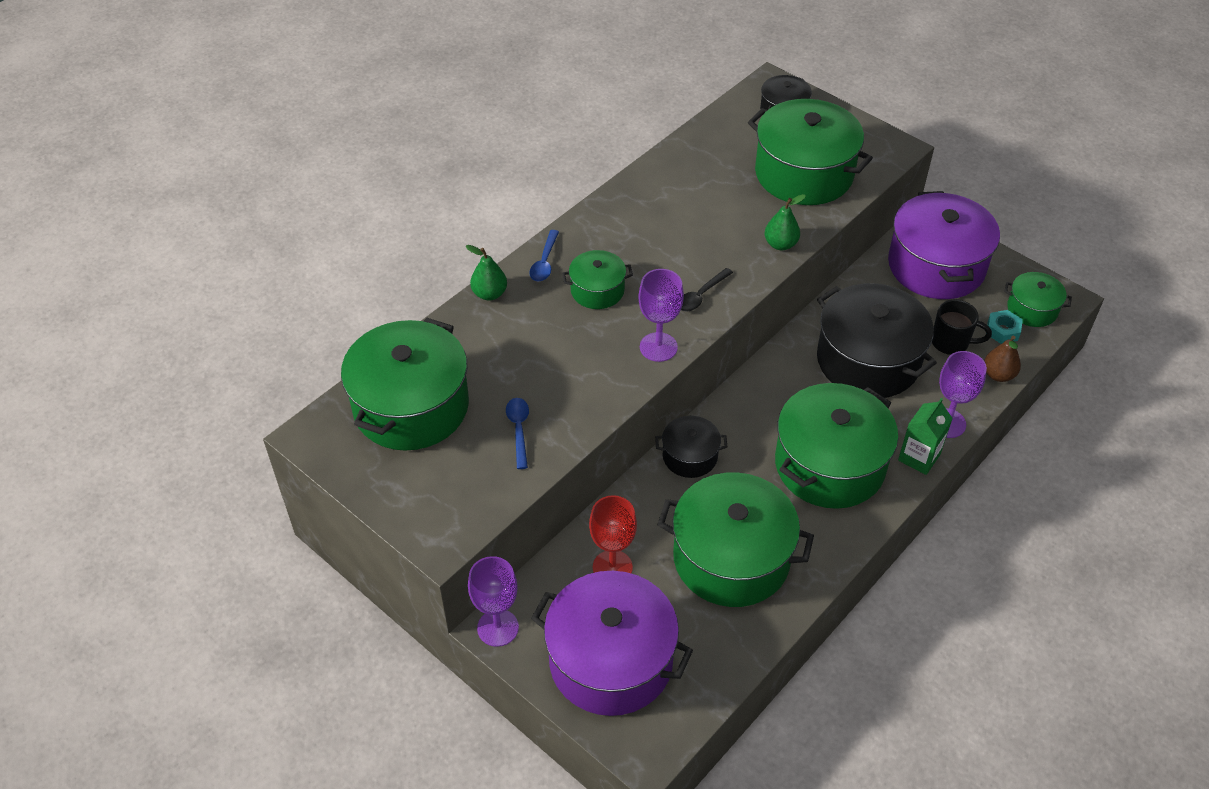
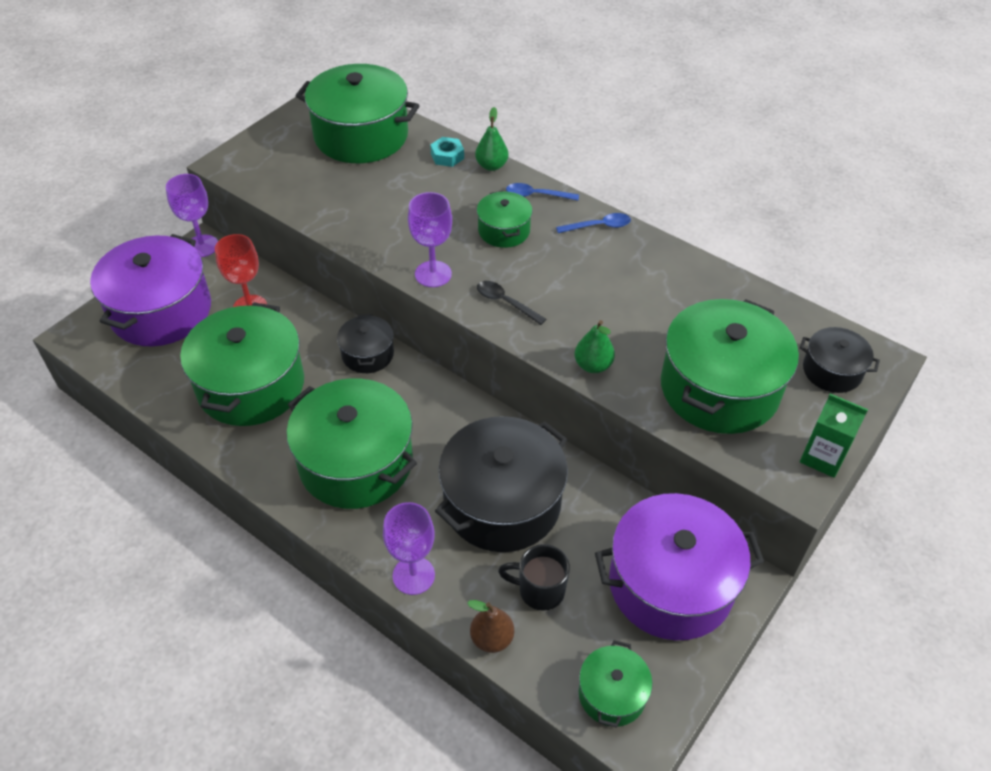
camera: 85 degrees right, 0 degrees up
blue spoon [506,398,529,469] -> blue spoon moved to [556,213,631,233]
green carton [898,398,953,475] -> green carton moved to [800,394,868,478]
black mug [932,300,992,355] -> black mug turned 90 degrees clockwise [498,544,570,611]
turquoise nut [987,310,1023,344] -> turquoise nut moved to [430,137,464,167]

